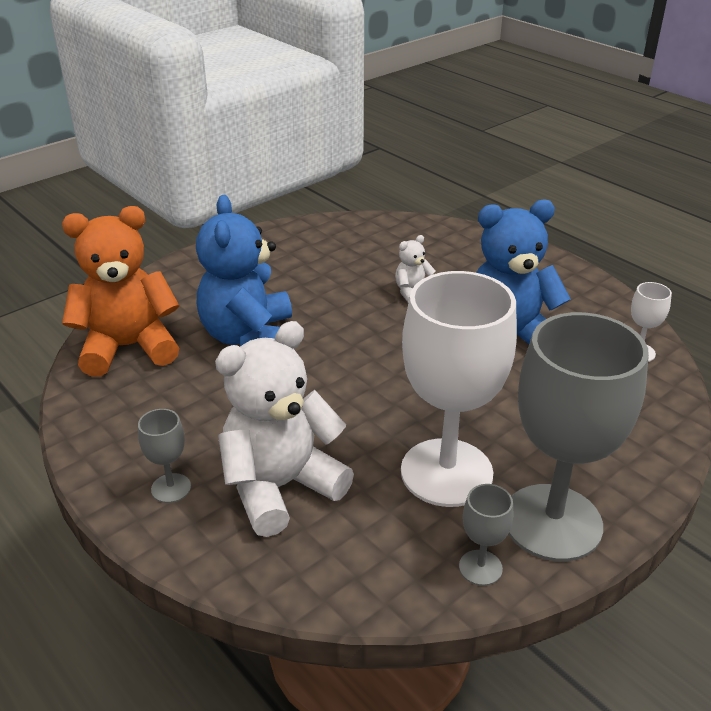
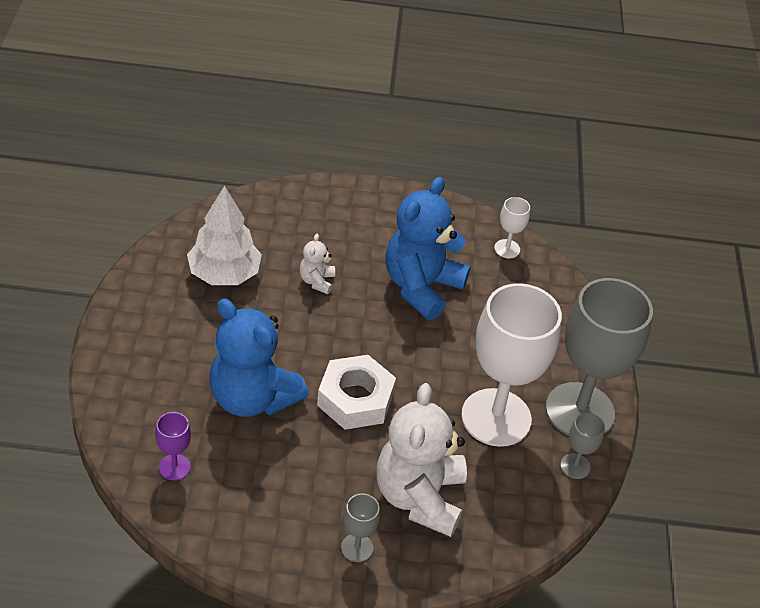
camera: 50 degrees left, 10 degrees up
orange teddy bear [62,206,179,377] -> purple goblet [155,412,191,480]
none -> white tree [187,185,262,285]
none -> white nut [317,355,396,430]

